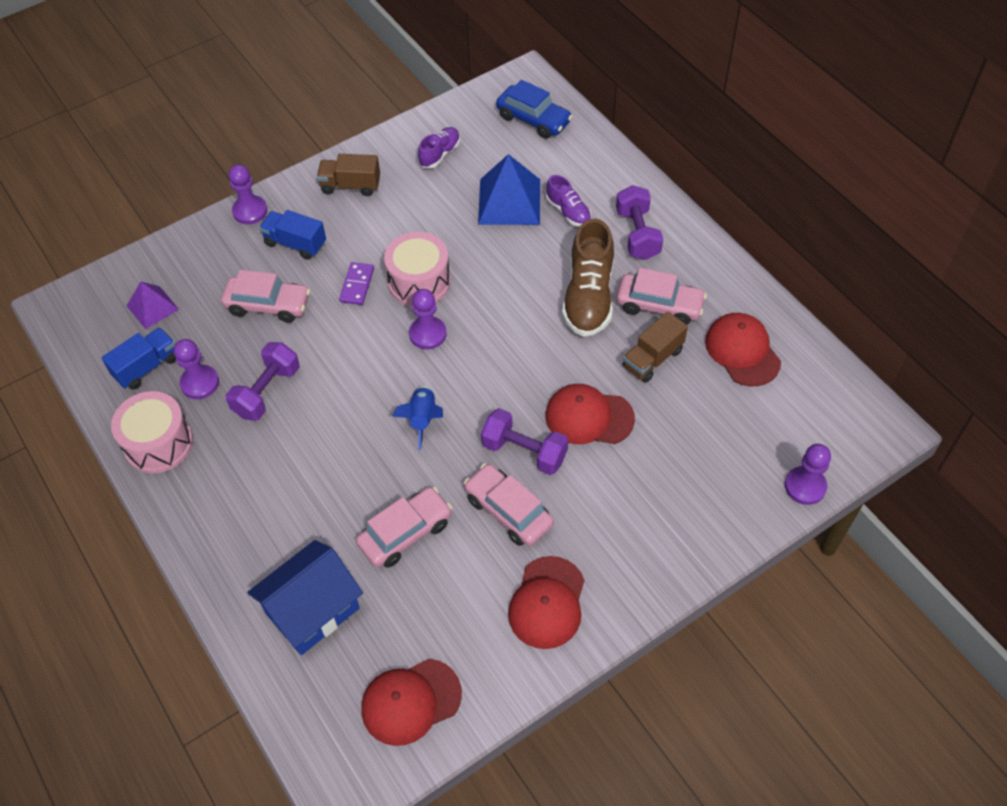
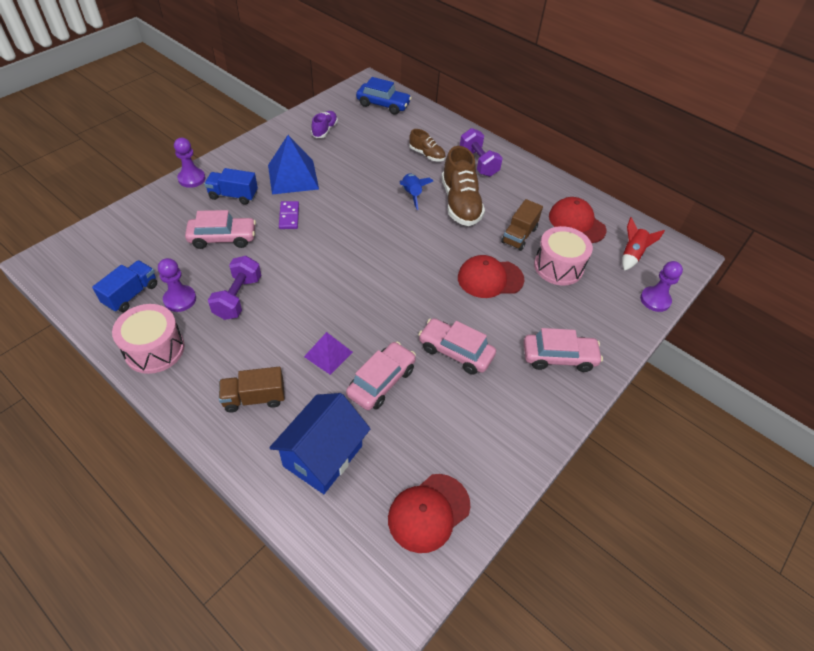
camera: 20 degrees left, 5 degrees down
purple pyramid [127,282,179,329] -> purple pyramid moved to [304,332,353,375]
brown truck [317,154,380,196] -> brown truck moved to [219,367,285,413]
pink drum [384,232,451,306] -> pink drum moved to [534,226,593,286]
blue rocket [393,385,443,450] -> blue rocket moved to [400,174,433,210]
purple pawn [409,289,447,349] -> none
blue pyramid [478,154,540,225] -> blue pyramid moved to [268,135,319,194]
purple dumbbell [481,408,568,475] -> none
red cap [508,556,584,649] -> none
purple shoe [546,175,592,227] -> brown shoe [409,129,446,161]
pink car [616,268,707,325] -> pink car moved to [523,328,603,372]
none -> red rocket [622,217,665,271]

